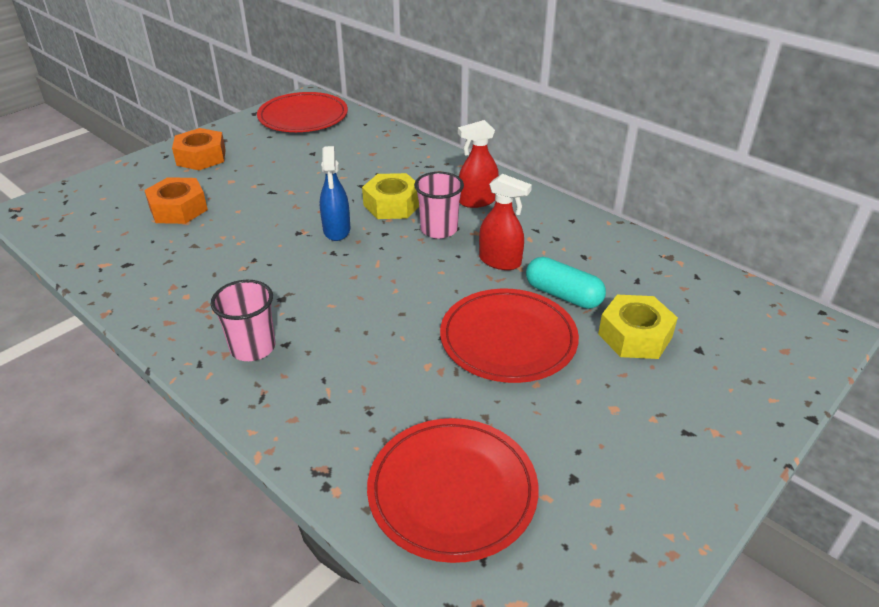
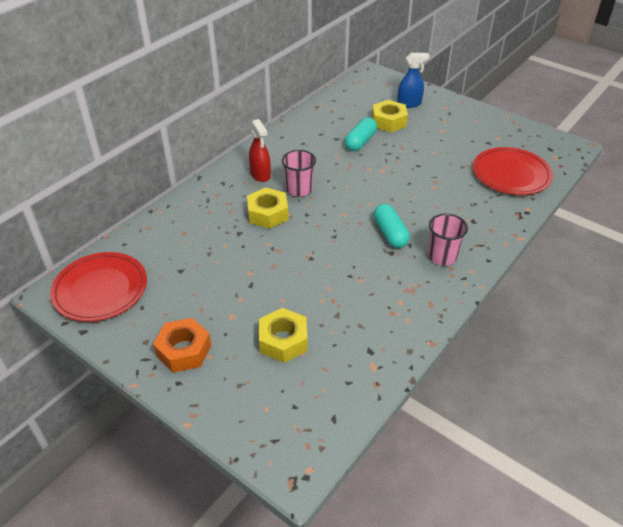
camera: 95 degrees left, 5 degrees up
orange nut [144,177,208,224] -> yellow nut [259,308,308,363]
blue spray bottle [320,146,351,241] -> blue spray bottle moved to [397,53,429,108]
red plate [440,289,579,383] -> none
red spray bottle [479,174,532,270] -> none
none -> turquoise capsule [374,204,410,248]

